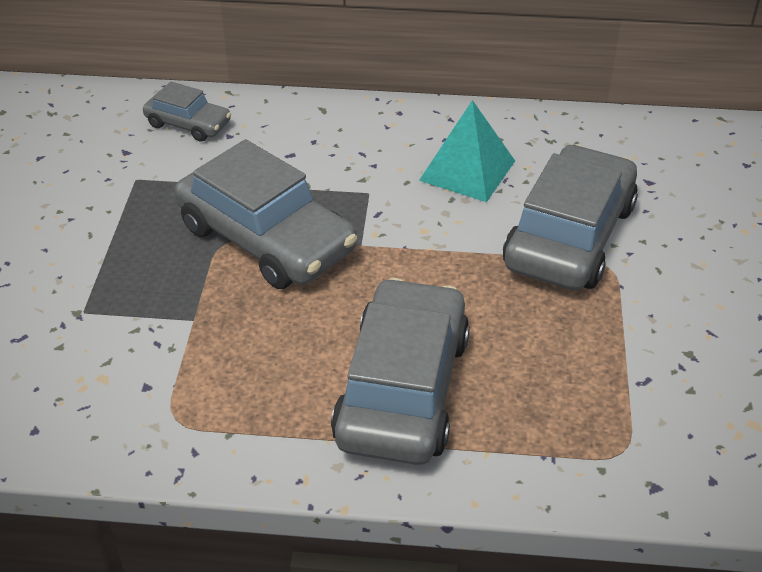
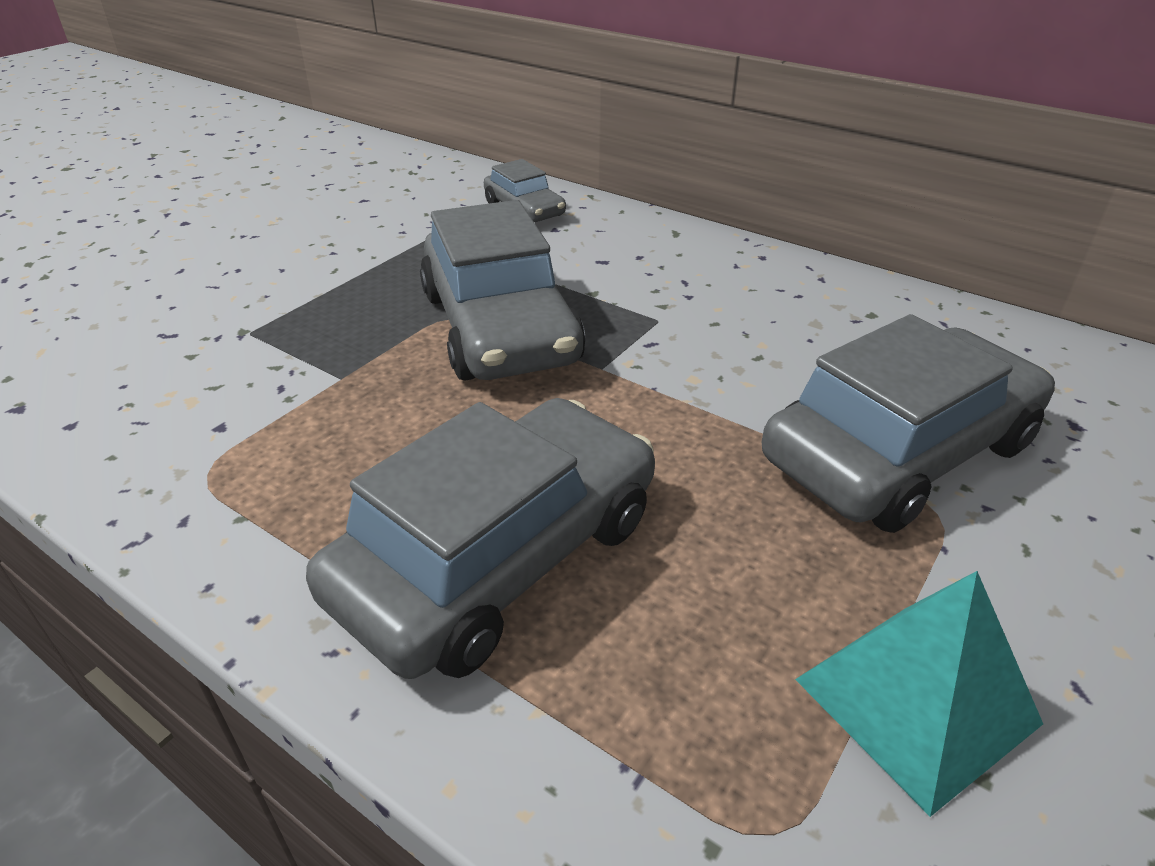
camera: 30 degrees right, 5 degrees down
turquoise pyramid [419,100,515,202] -> turquoise pyramid moved to [795,571,1043,817]

